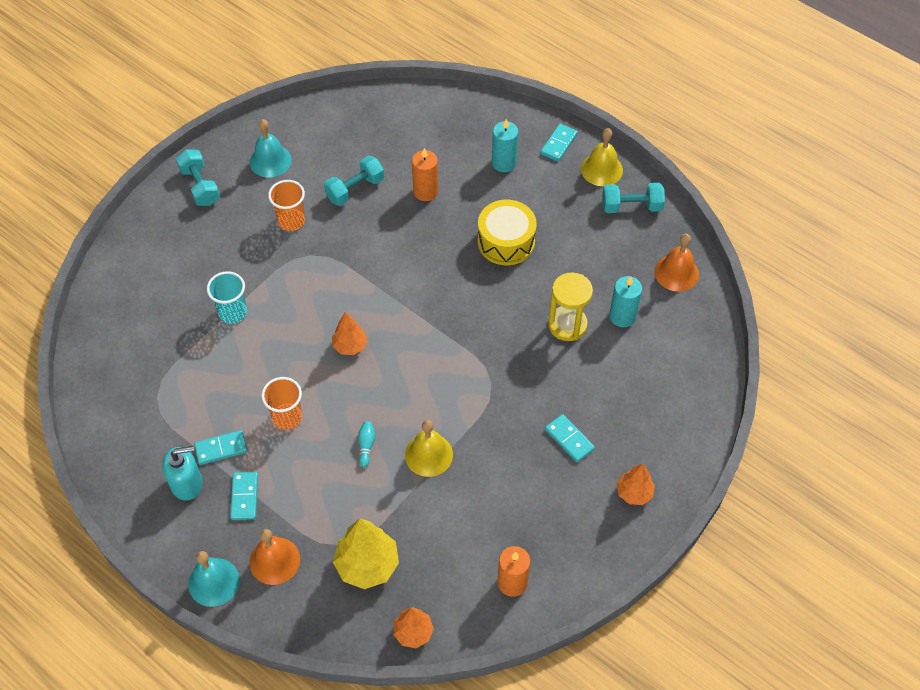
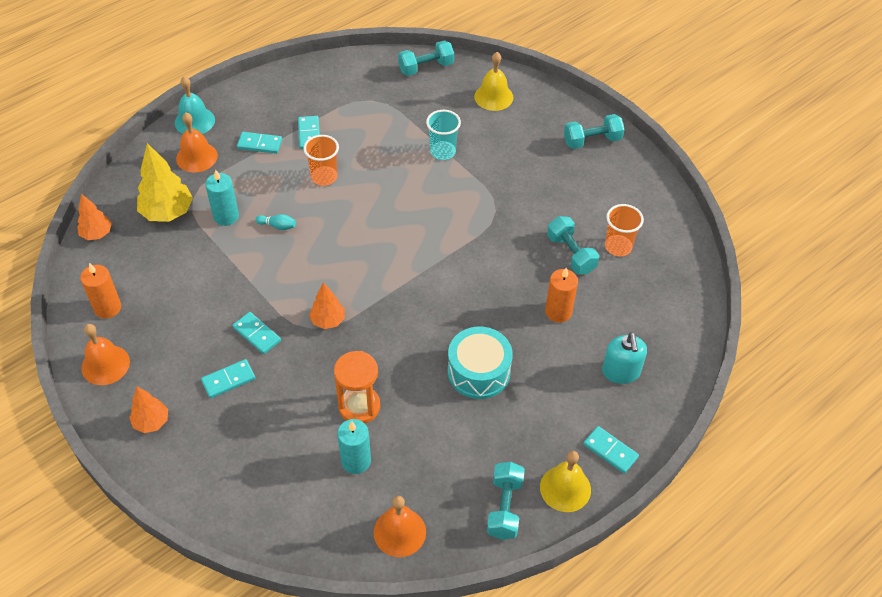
camera: 100 degrees right, 5 degrees down
turquoise soap dispenser [162,446,202,500] -> turquoise soap dispenser moved to [602,332,647,384]
turquoise bell [250,119,292,178] -> none
orange cup [268,180,305,231] -> orange cup moved to [605,204,644,256]
orange tree [332,312,368,355] -> orange tree moved to [309,282,345,329]
yellow bell [405,420,453,477] -> yellow bell moved to [474,52,513,111]
yellow drum [478,200,537,265] -> turquoise drum [448,327,513,399]
turquoise candle [492,119,518,172] -> turquoise candle moved to [205,169,239,226]
yellow hourglass [548,273,593,341] -> orange hourglass [334,351,380,423]
none -> orange bell [81,324,130,385]
none -> turquoise domino [232,312,281,354]
none -> turquoise dumbbell [398,40,454,76]

